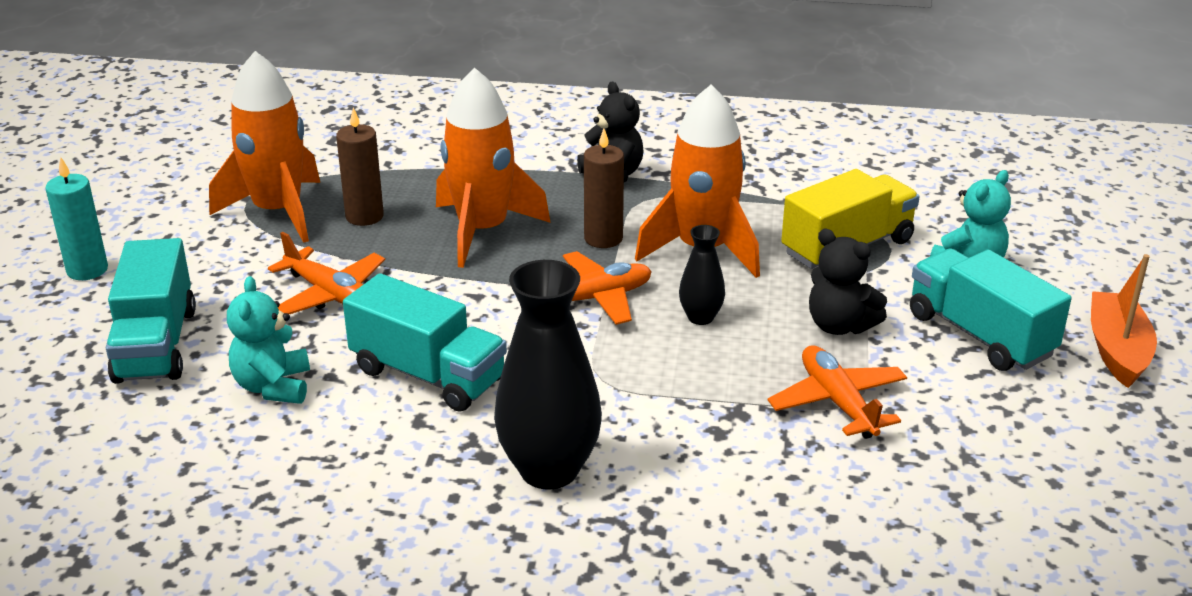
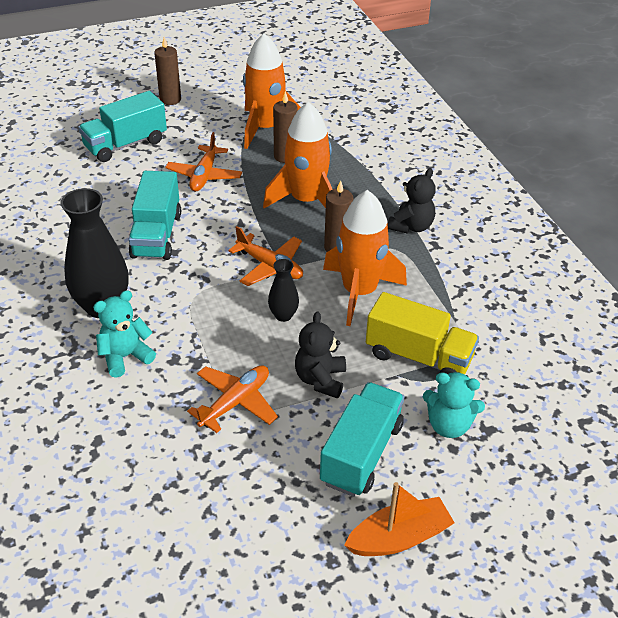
camera: 60 degrees right, 10 degrees up
turquoise candle [45,157,108,280] -> brown candle [154,37,181,105]
turquoise teddy bear [227,276,310,404] -> turquoise teddy bear moved to [93,290,156,378]

